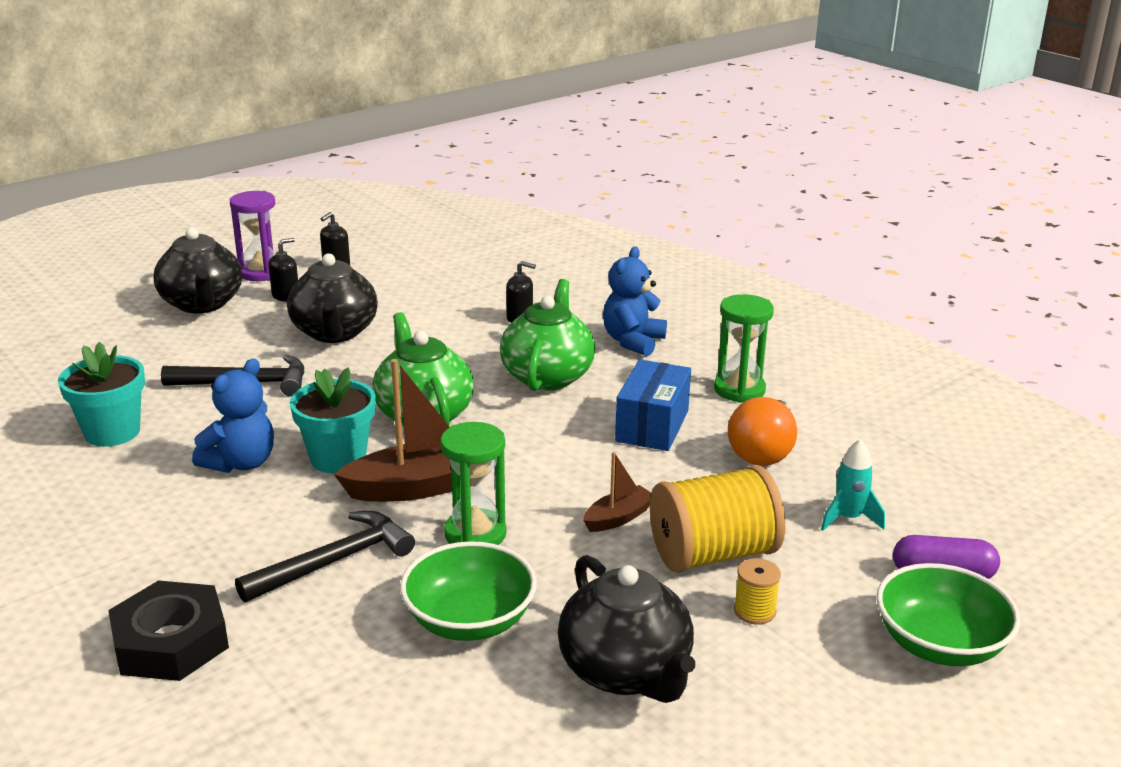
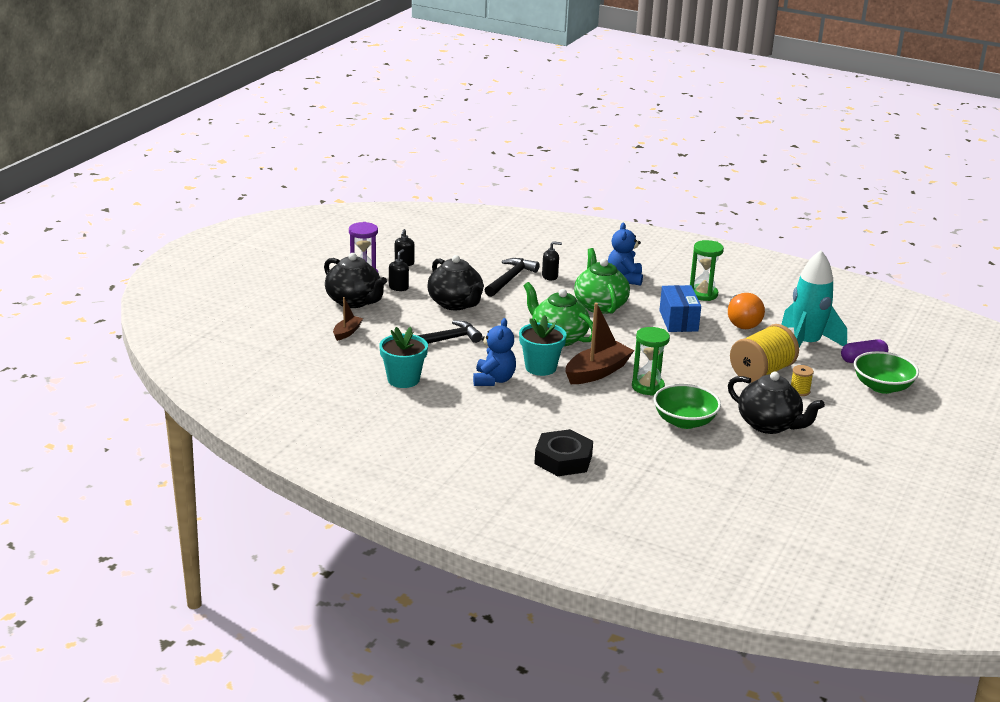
camera: 25 degrees left, 0 degrees up
black hammer [235,511,415,602] -> black hammer moved to [485,258,540,297]
brown boat [583,452,651,532] -> brown boat moved to [333,297,363,341]
turquoise rocket [821,439,885,531] -> turquoise rocket [781,250,847,348], size x2.19

